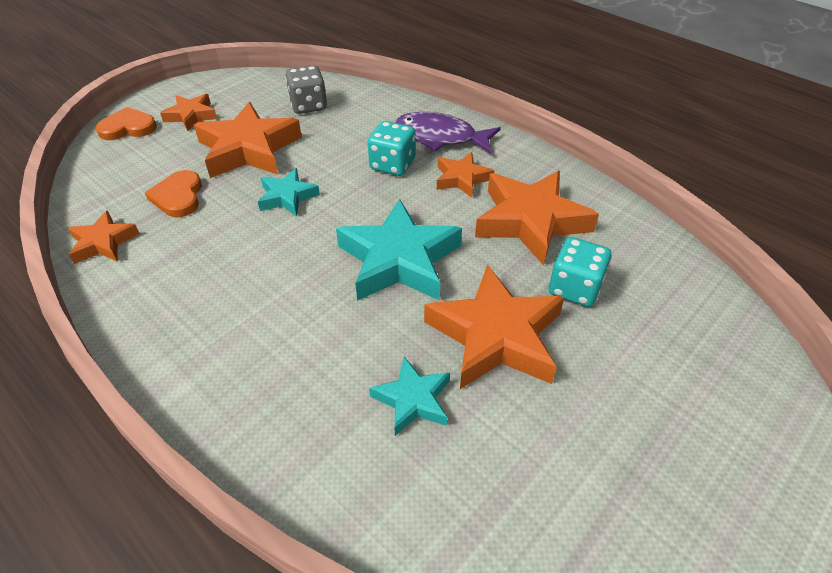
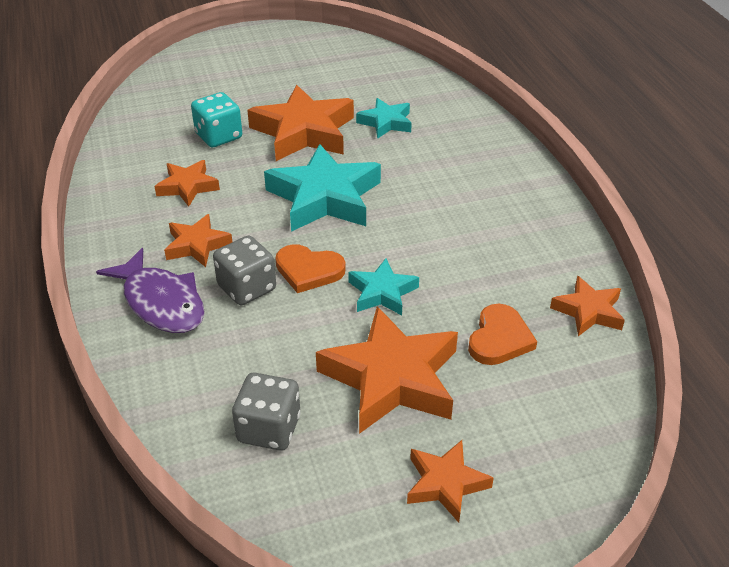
camera: 150 degrees left, 5 degrees down
orange heart [96,107,157,140] -> orange heart moved to [275,244,346,293]
turquoise dice [368,121,415,176] -> grey dice [213,236,276,305]
orange star [475,171,599,266] -> orange star [154,160,220,207], size x0.54

